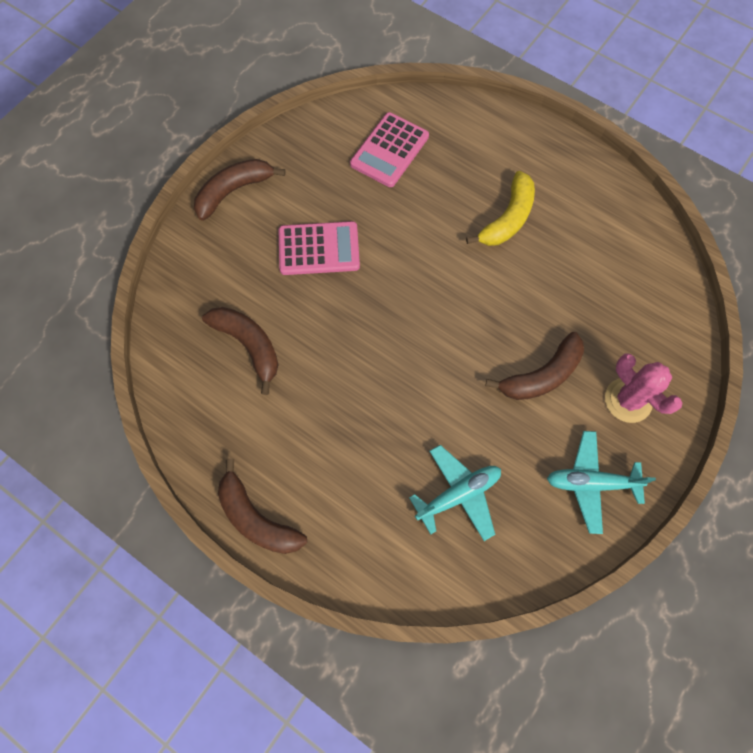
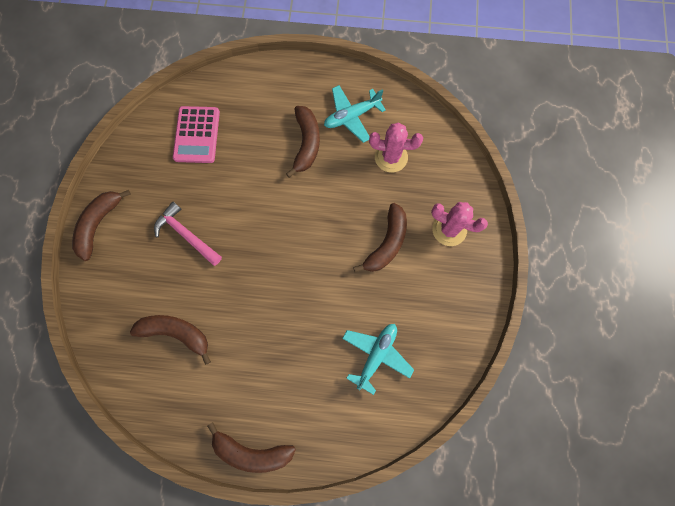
camera: 30 degrees left, 5 degrees up
pink calculator [279,221,360,275] -> pink hammer [154,202,222,266]
yellow banana [466,171,535,246] -> brown banana [286,106,320,178]
turquoise plane [547,431,656,534] -> turquoise plane moved to [324,85,386,143]
none -> pink cactus [369,122,423,172]

